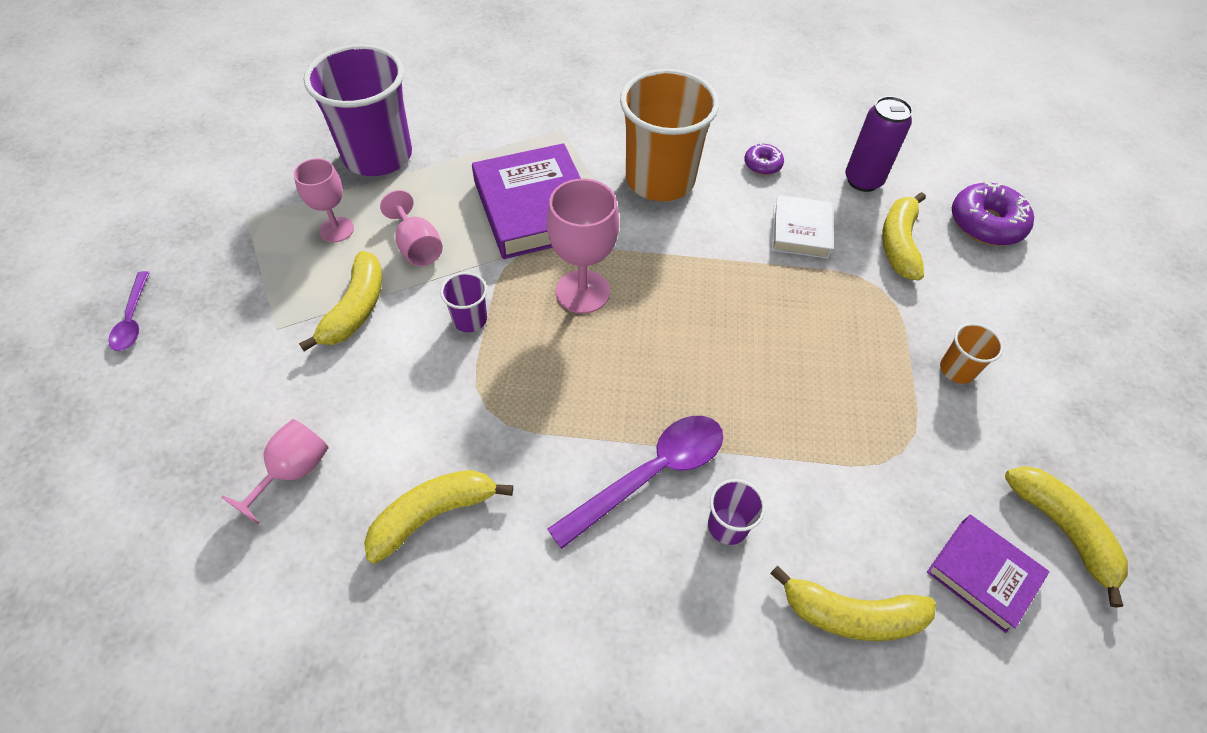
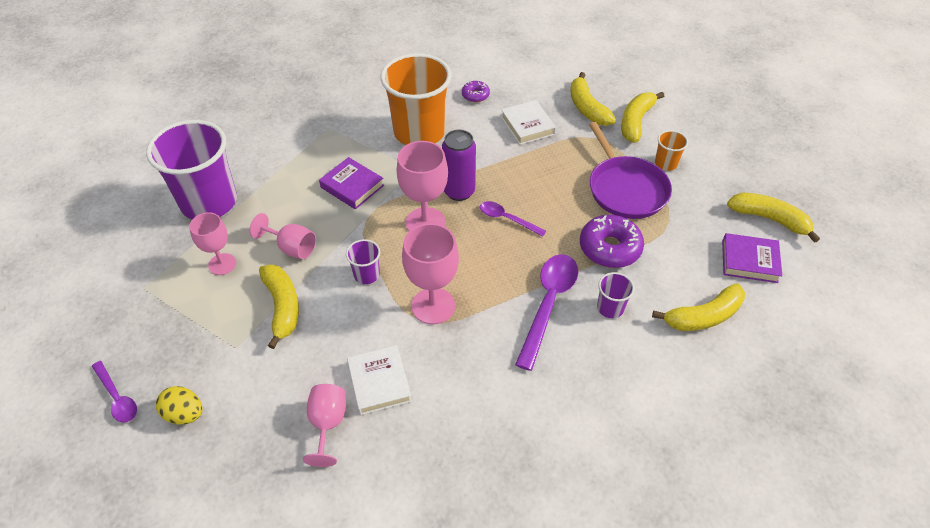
camera: 30 degrees left, 5 degrees down
yellow banana [364,470,513,564] -> yellow banana moved to [621,92,664,143]
purple book [472,143,581,259] -> purple book [319,157,384,209], size x0.57
purple can [845,96,913,192] -> purple can moved to [442,130,476,201]
purple donut [952,182,1034,246] -> purple donut moved to [580,215,644,268]
none -> yellow egg [156,386,203,424]
none -> white book [347,345,412,415]
none -> pink goblet [402,223,459,324]
none -> purple spoon [480,201,546,237]
none -> purple pan [589,122,672,219]

